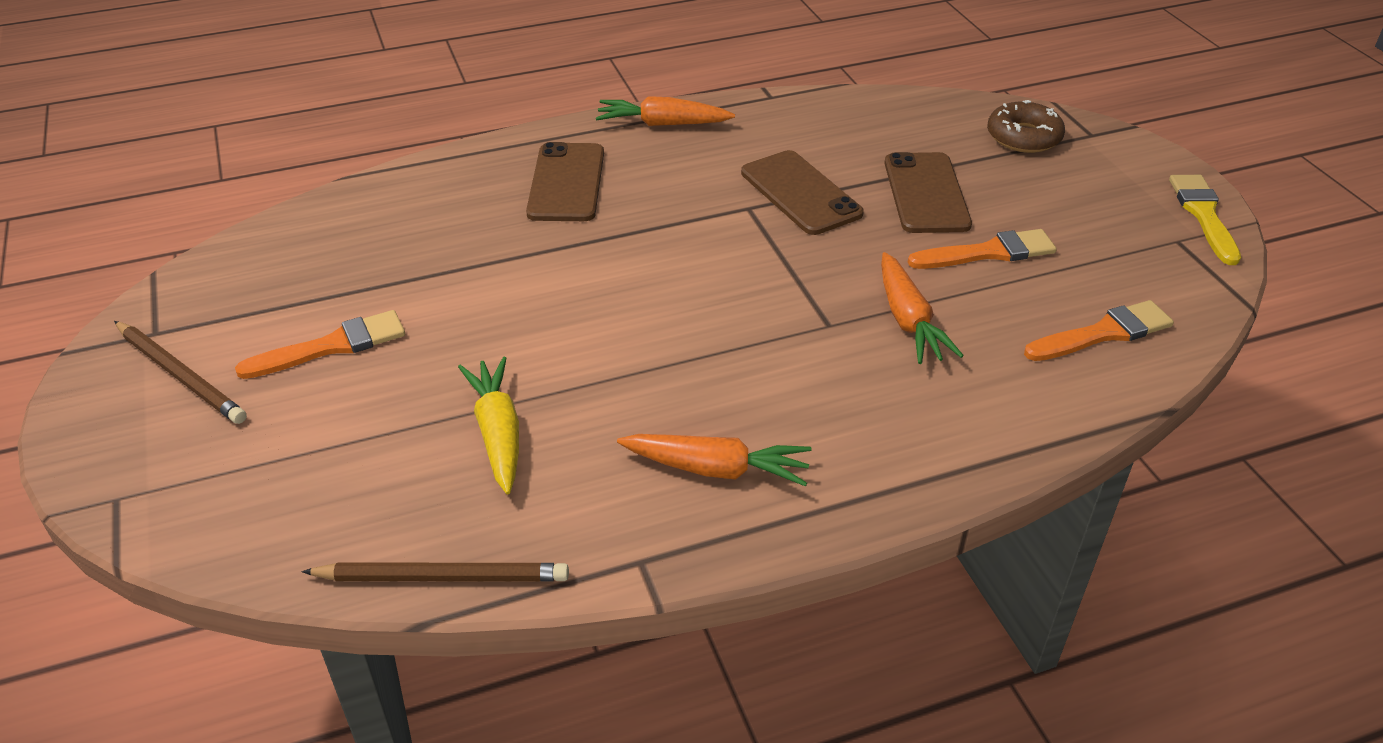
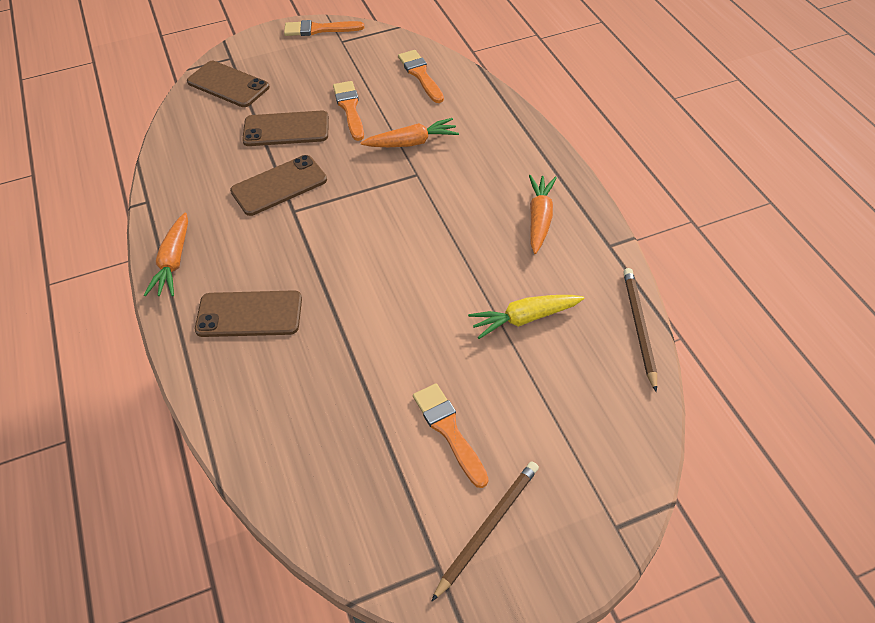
camera: 90 degrees left, 10 degrees up
brown donut [987,100,1065,153] -> brown phone [187,61,270,107]
yellow brush [1169,175,1241,265] -> orange brush [284,20,364,36]

